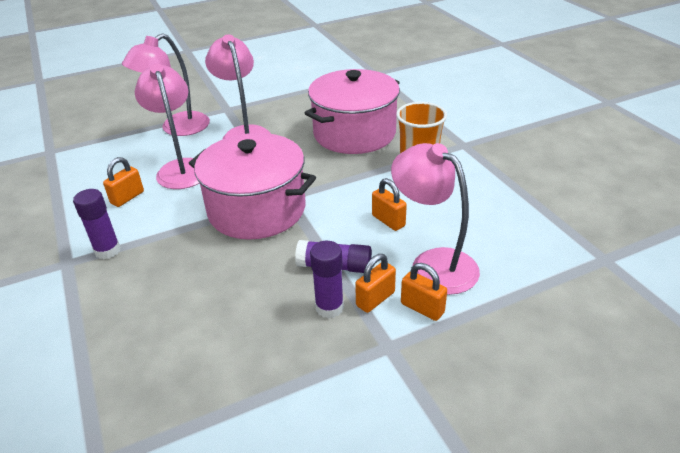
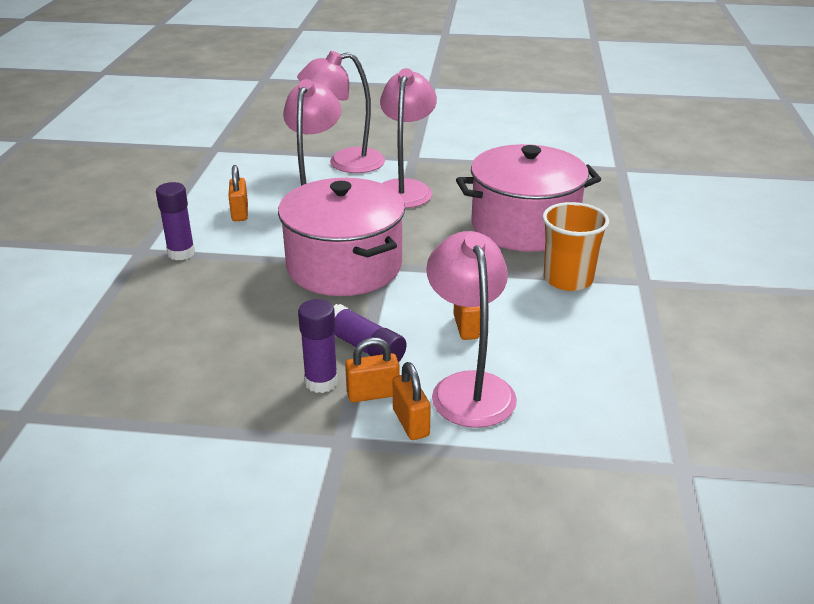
camera: 30 degrees right, 5 degrees down
orange padlock [103,157,144,207] -> orange padlock turned 75 degrees counterclockwise [228,165,248,221]

